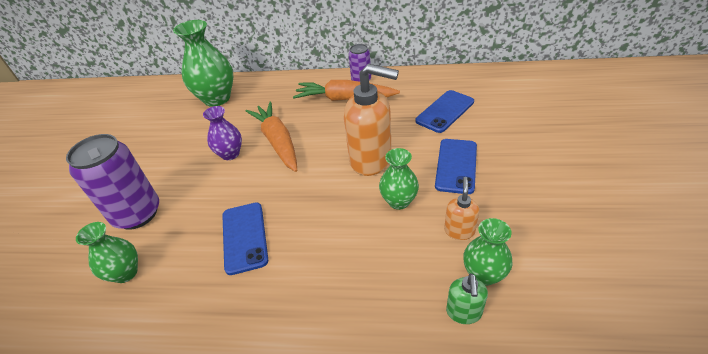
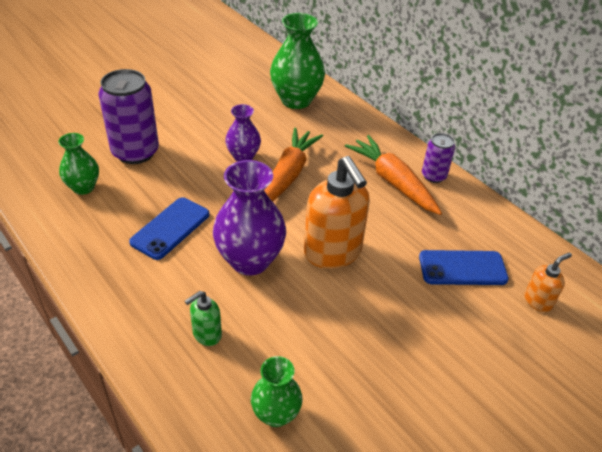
camera: 40 degrees right, 0 degrees up
green vase [379,148,419,210] -> none
blue phone [435,139,477,194] -> none
orange soap dispenser [444,177,479,240] -> orange soap dispenser moved to [524,252,572,312]
green soap dispenser [446,273,488,324] -> green soap dispenser moved to [185,291,222,346]
none -> purple vase [213,160,286,276]

